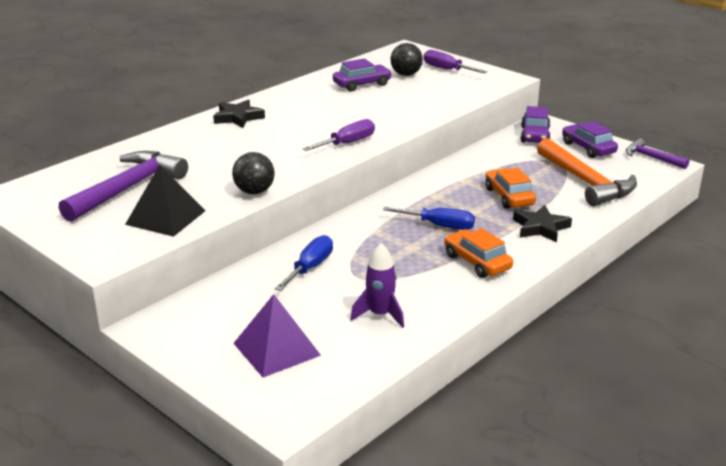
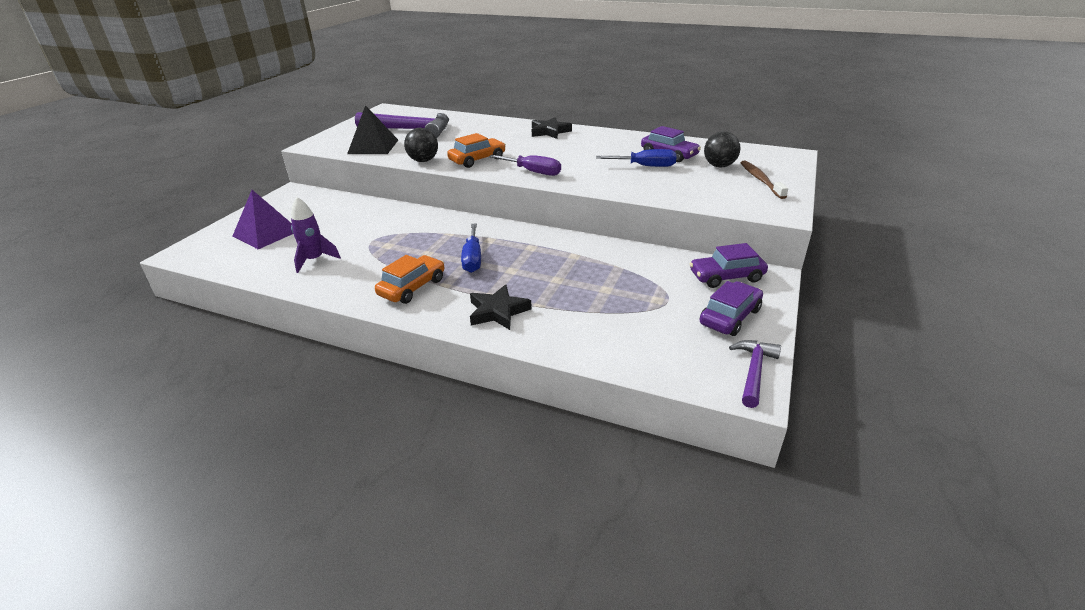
camera: 70 degrees right, 5 degrees up
blue screwdriver [275,235,333,291] -> blue screwdriver moved to [596,149,676,167]
purple screwdriver [424,50,487,73] -> brown toothbrush [741,161,788,199]
orange car [485,168,536,209] -> orange car moved to [447,133,506,168]
orange hammer [537,138,637,206] -> none

